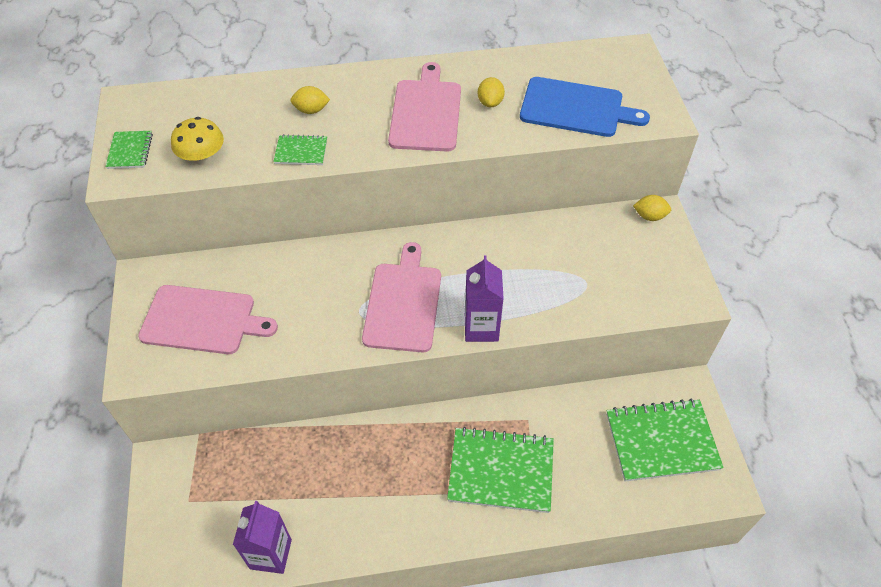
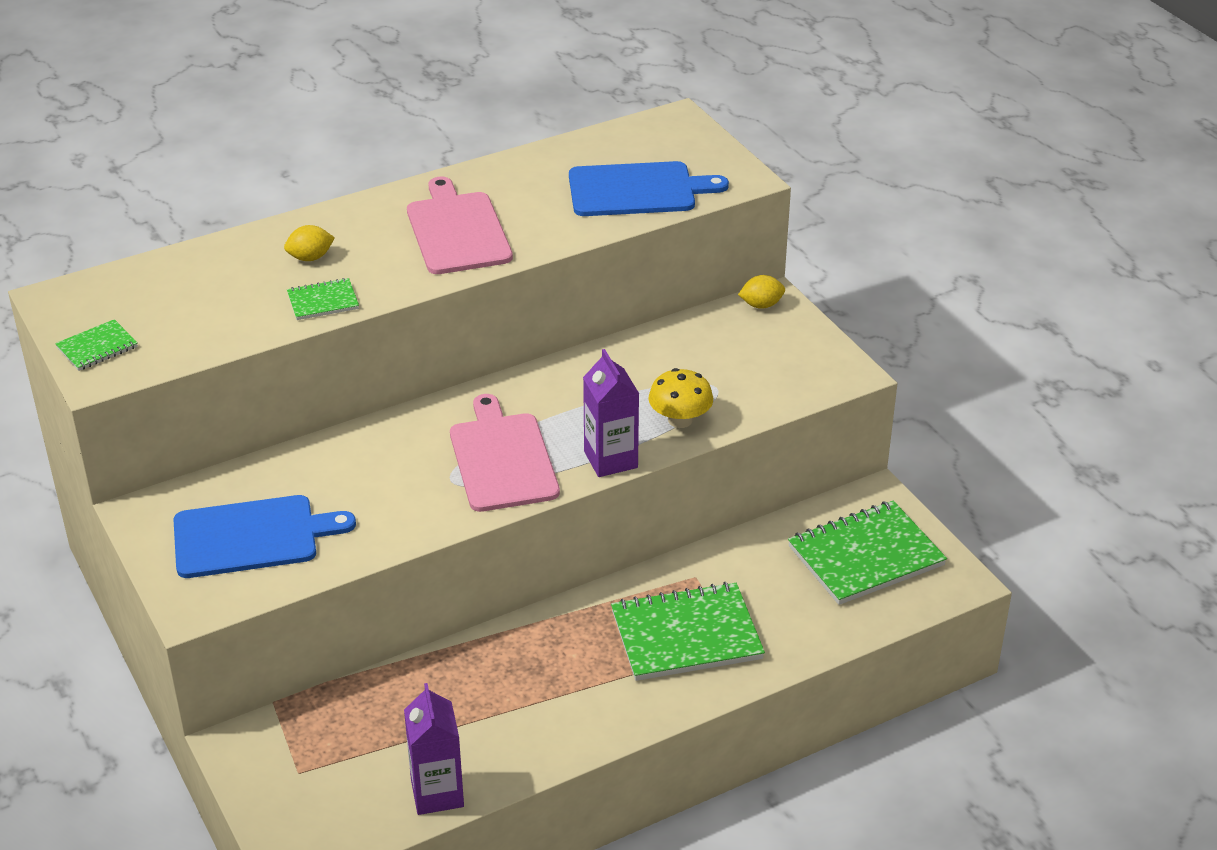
camera: 20 degrees left, 15 degrees down
green notebook [105,131,153,169] -> green notebook turned 75 degrees clockwise [55,319,138,371]
pink cutting board [138,285,278,354] -> blue cutting board [173,495,356,578]
yellow mushroom [171,117,224,165] -> yellow mushroom moved to [648,368,713,428]
yellow lemon [478,77,505,107] -> none

